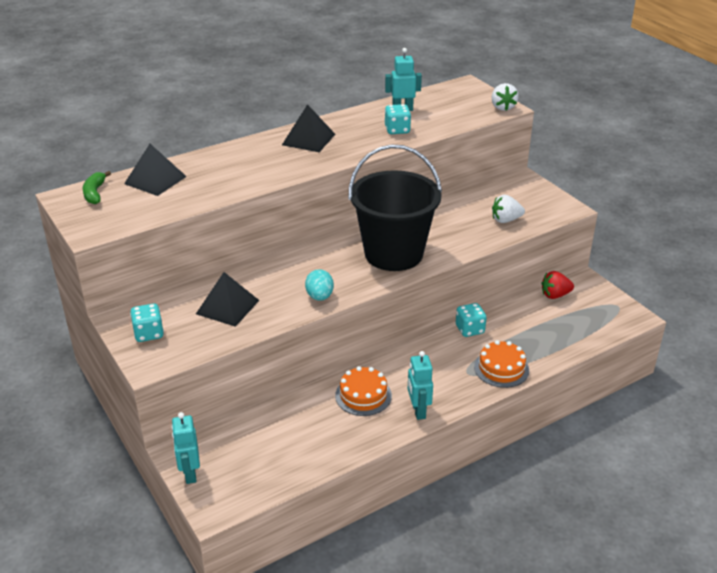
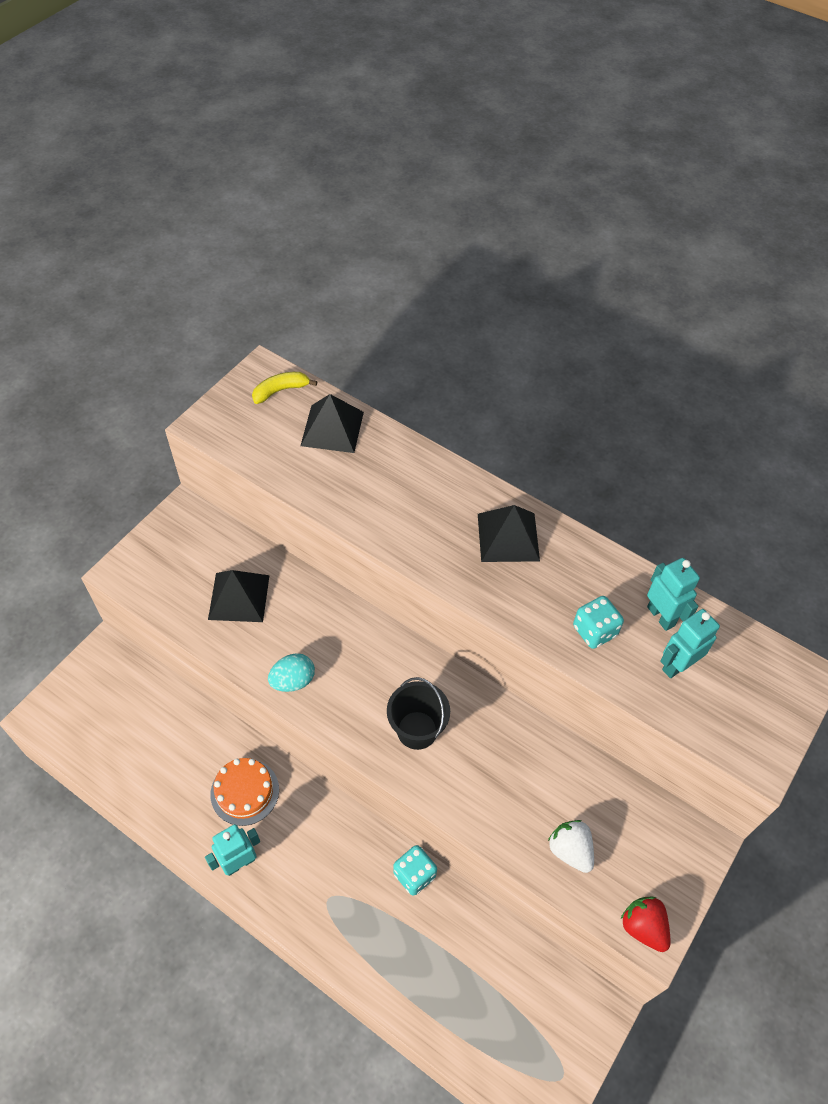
camera: 65 degrees right, 20 degrees up
green banana [83,171,111,204] -> yellow banana [252,372,317,404]
turquoise dice [130,303,164,342] -> none
turquoise robot [171,412,200,484] -> turquoise robot moved to [660,609,720,678]
black bucket [348,144,442,271] -> black bucket [387,677,450,750], size x0.51
orange cake [474,340,529,388] -> none
white strawberry [492,83,519,111] -> none
red strawberry [541,271,574,299] -> red strawberry moved to [621,897,671,952]

